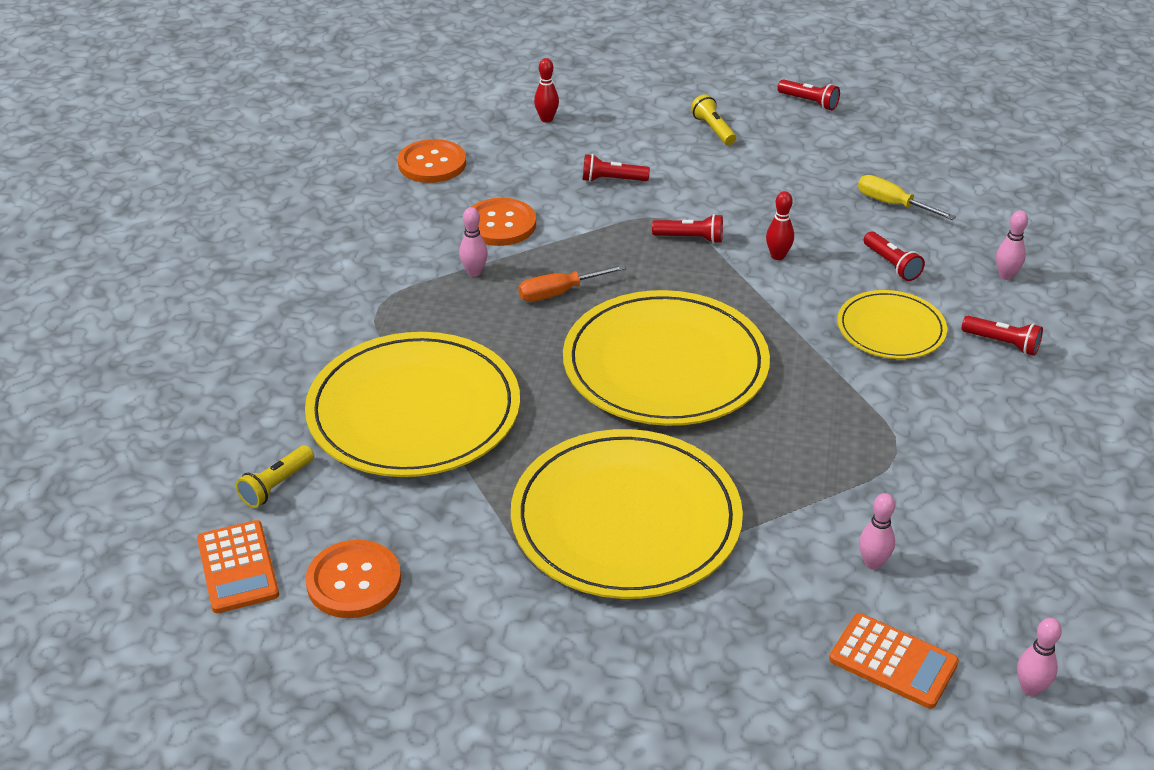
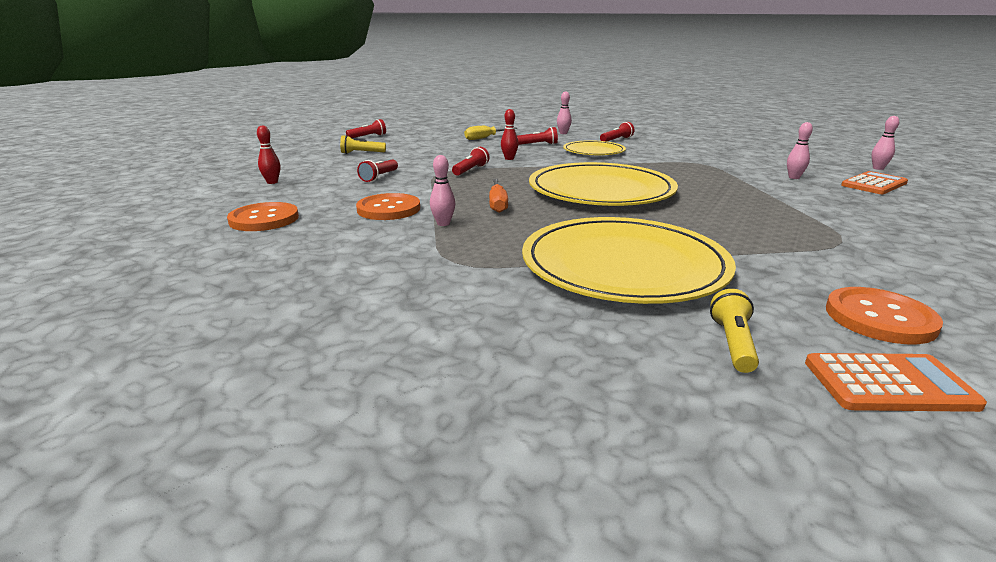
camera: 70 degrees left, 15 degrees down
yellow flashlight [236,445,314,508] -> yellow flashlight turned 135 degrees counterclockwise [710,289,759,373]
yellow plate [511,429,743,599] -> none

